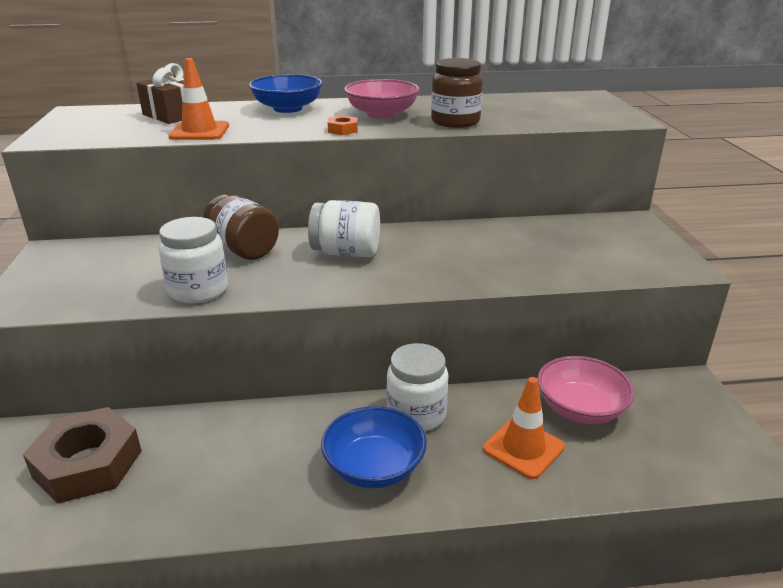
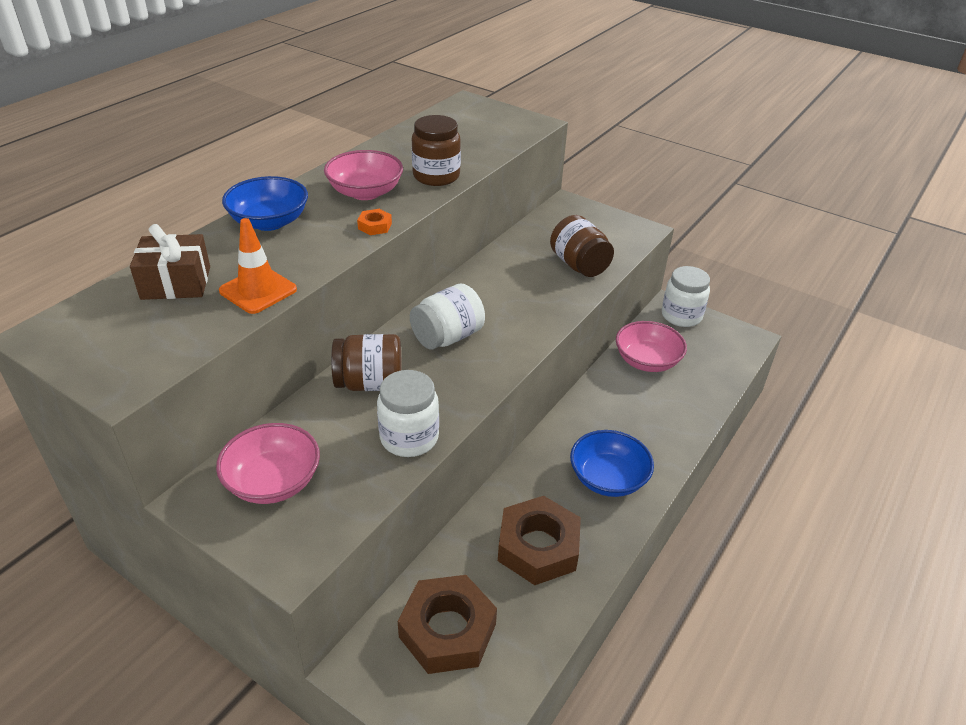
camera: 50 degrees left, 10 degrees up
white jar [386,343,449,431] -> white jar moved to [662,266,710,327]
orange traffic cone [483,377,565,479] -> none
none -> pink bowl [216,423,320,504]
none -> brown nut [498,496,581,585]
none -> brown jar [550,215,614,277]

